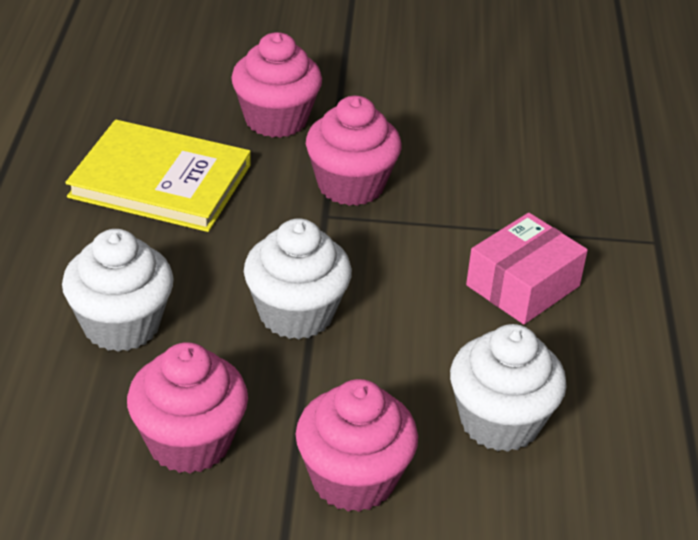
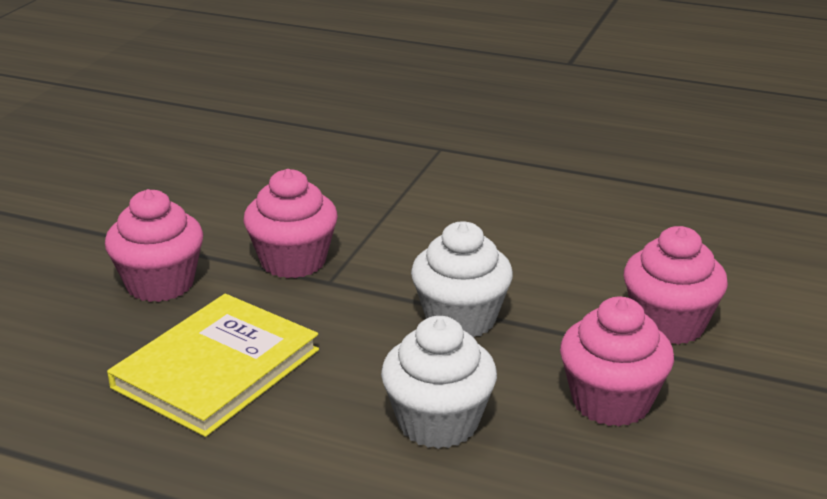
camera: 70 degrees left, 10 degrees down
white cupcake [450,324,567,452] -> none
pink box [466,213,588,324] -> none

